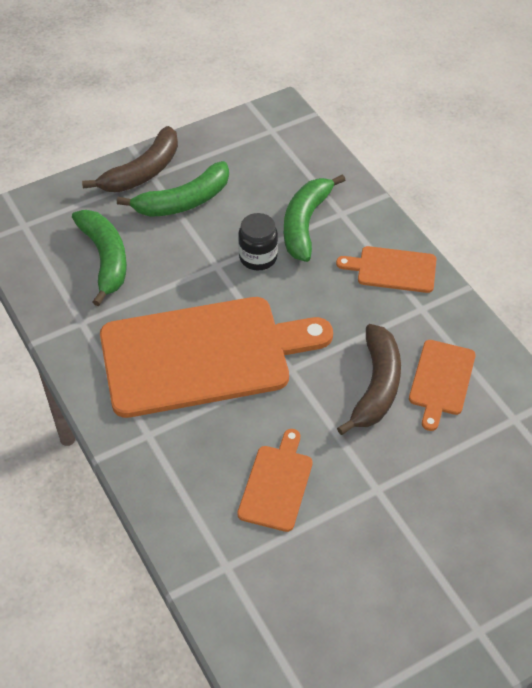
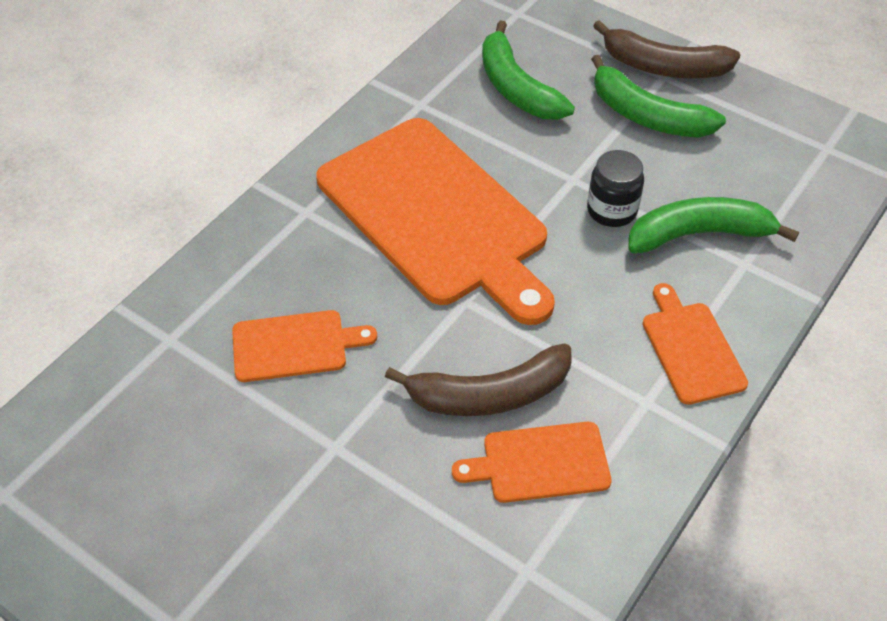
camera: 65 degrees right, 0 degrees up
green banana [72,210,127,306] -> green banana turned 105 degrees clockwise [482,20,575,120]

